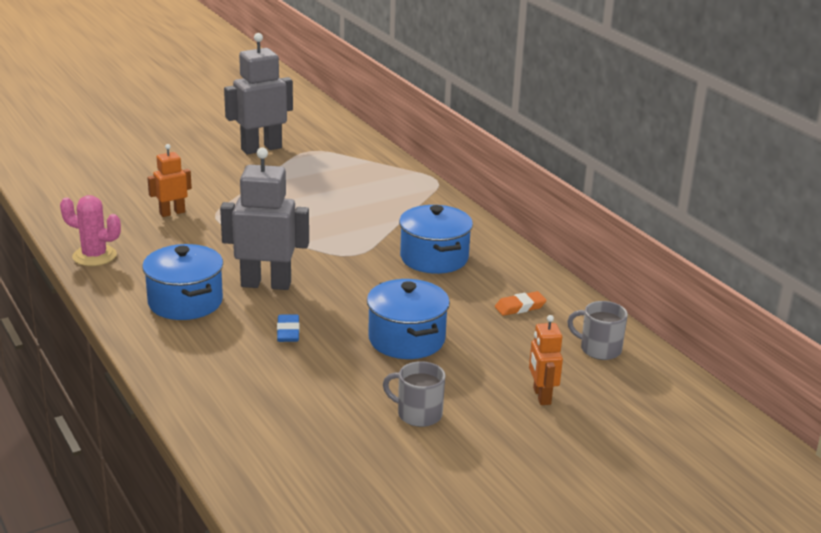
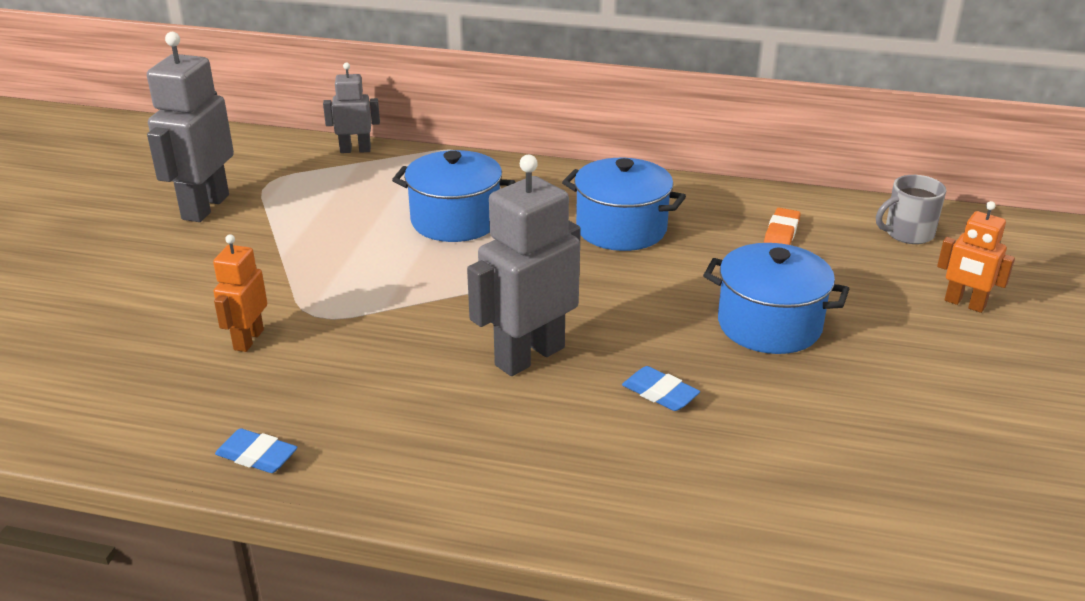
camera: 45 degrees left, 5 degrees up
pink cactus [60,195,121,266] -> blue eraser [215,429,298,473]
blue pot [142,244,223,320] -> blue pot moved to [392,150,516,242]
grey mug [383,361,445,427] -> none
none -> grey robot [323,62,380,153]

